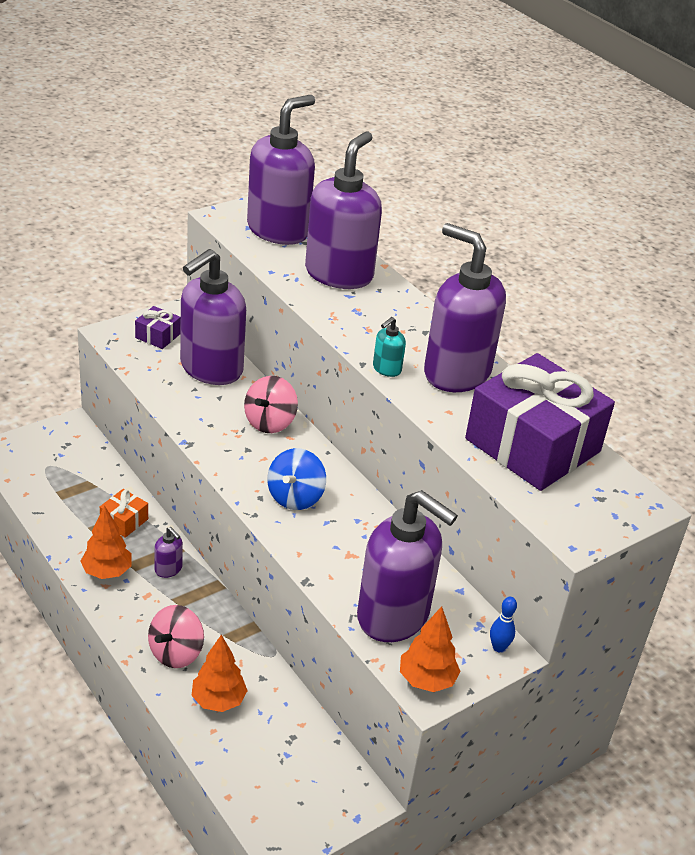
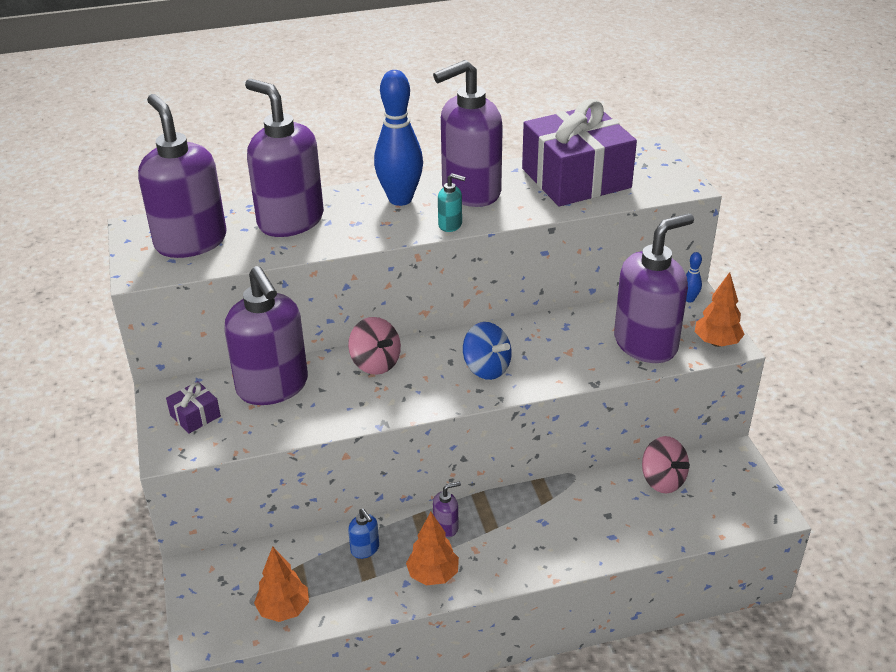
camera: 65 degrees left, 0 degrees up
orange gift [100,489,148,538] -> blue soap dispenser [348,509,379,559]
pink spinning top [148,605,204,668] -> pink spinning top moved to [642,436,690,494]
orange tree [191,635,248,712] -> orange tree moved to [254,546,309,622]
turquoise soap dispenser [373,317,406,377] -> turquoise soap dispenser turned 45 degrees counterclockwise [438,173,466,232]
none -> blue bowling pin [374,70,423,206]

